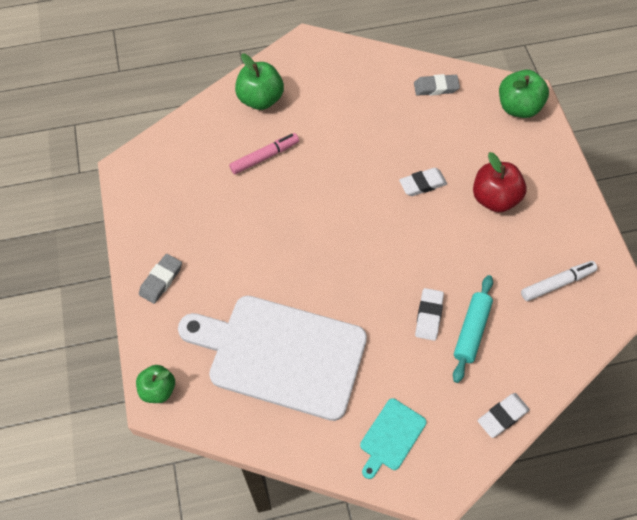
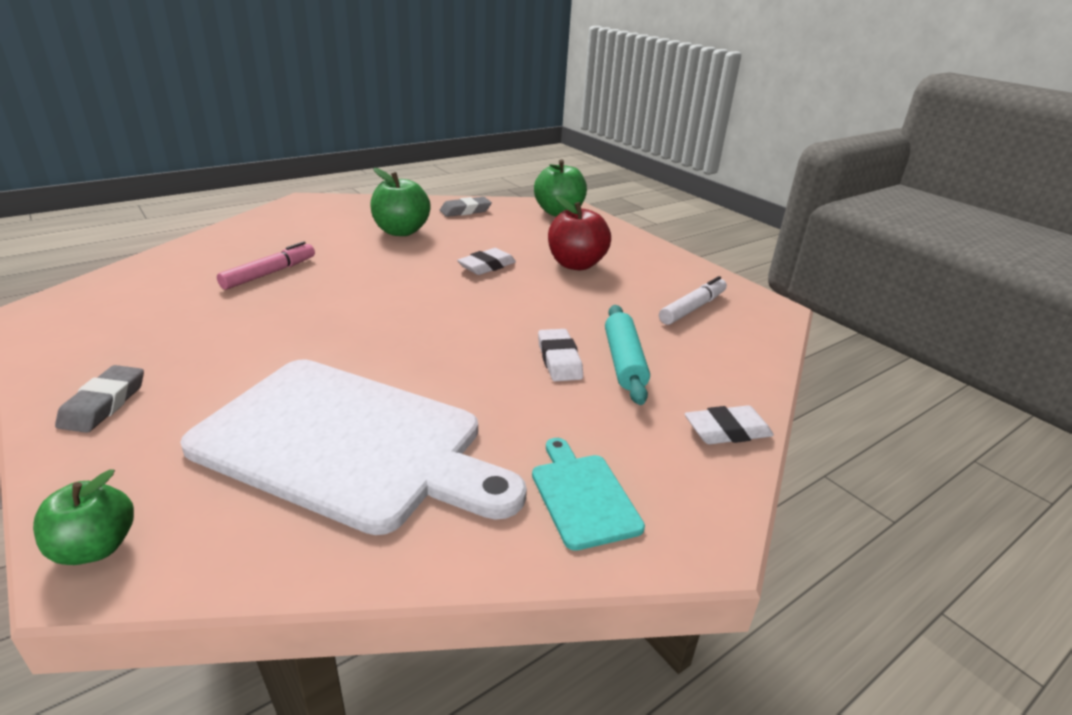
camera: 25 degrees left, 30 degrees down
white cutting board [178,296,367,421] -> white cutting board turned 150 degrees counterclockwise [180,359,527,535]
green apple [235,54,284,110] -> green apple moved to [370,168,431,236]
turquoise cutting board [360,398,427,479] -> turquoise cutting board turned 150 degrees clockwise [532,438,645,551]
white eraser [478,393,530,438] -> white eraser turned 45 degrees clockwise [685,405,774,444]

